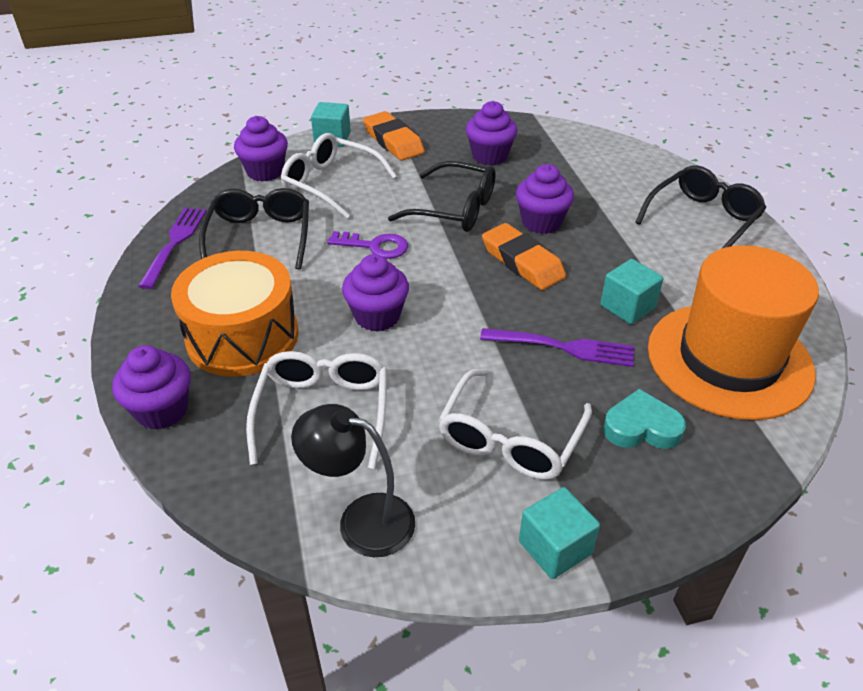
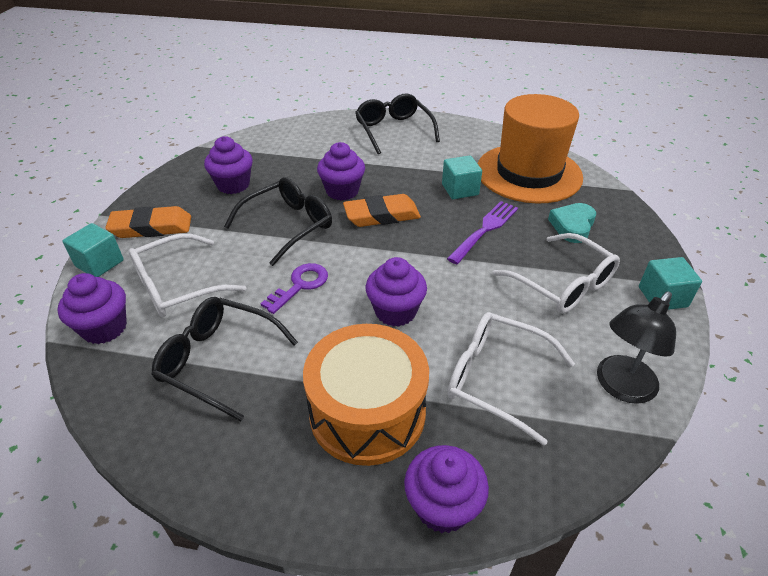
camera: 65 degrees left, 0 degrees up
purple fork [138,208,207,289] -> none

